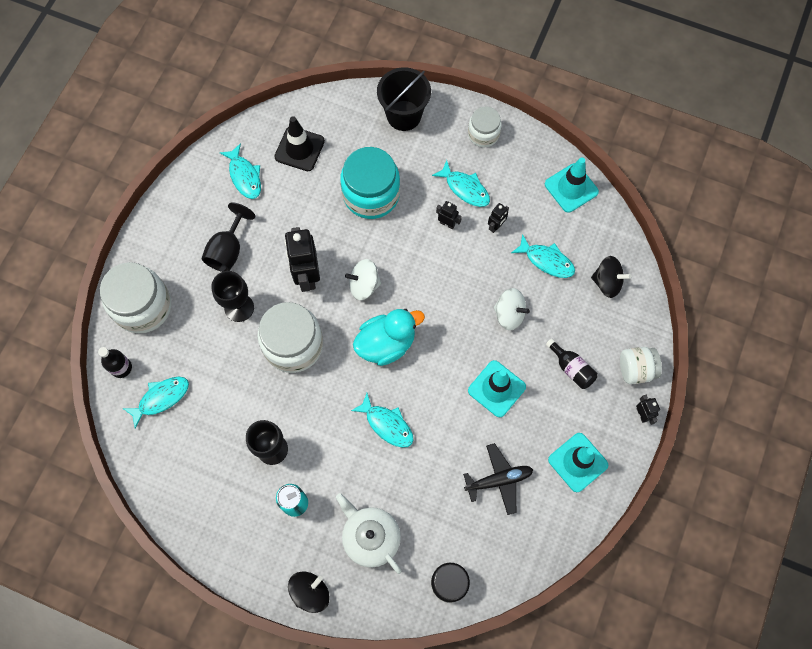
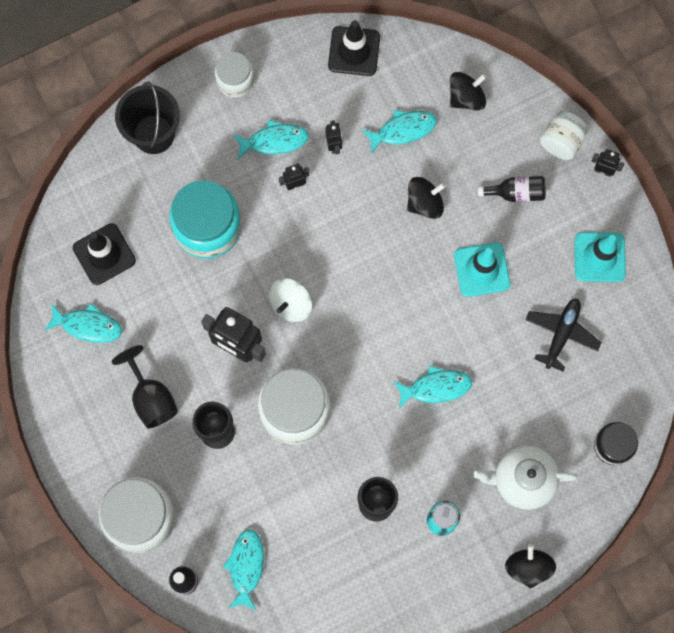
camera: 50 degrees left, 5 degrees up
turquoise duck [353,309,425,366] -> none
white spinning top [494,288,530,330] -> black spinning top [407,177,446,219]
turquoise traffic cone [545,157,599,213] -> black traffic cone [328,20,380,76]

